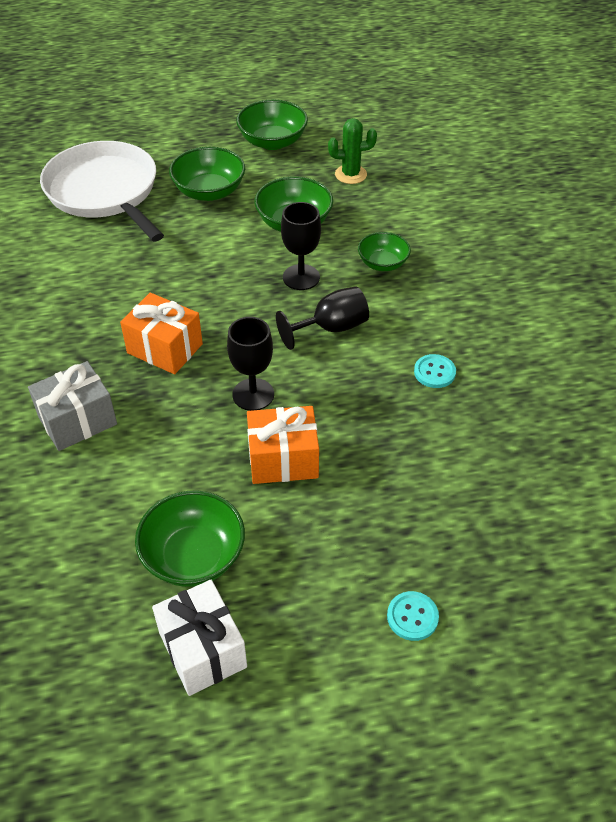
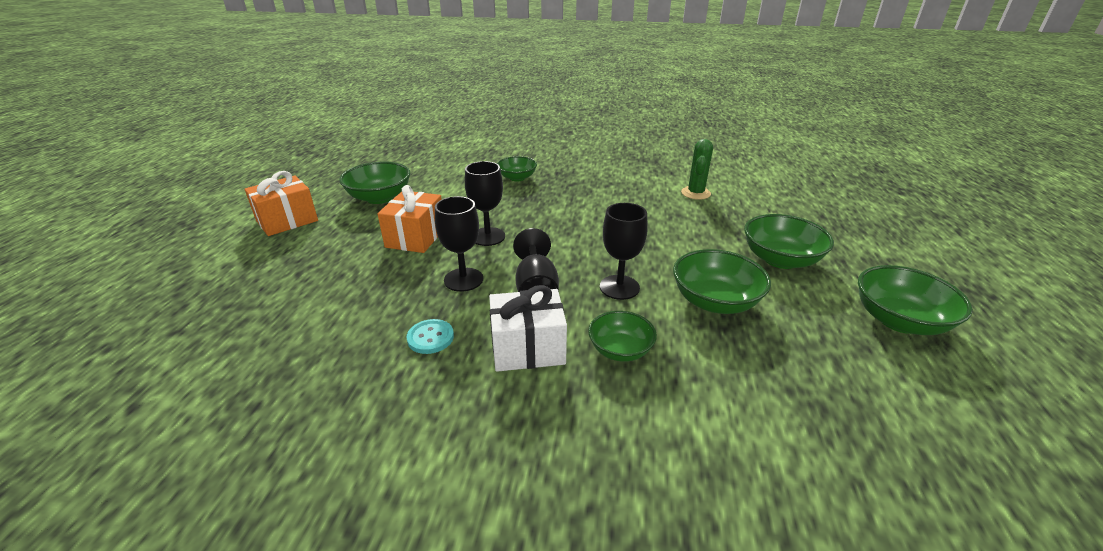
camera: 110 degrees right, 15 degrees down
grey gift [28,361,117,451] -> green bowl [497,156,537,181]
white pan [40,141,164,242] -> none
orange gift [120,293,203,374] -> orange gift moved to [245,171,318,236]
white gift [152,580,247,696] -> white gift moved to [489,285,567,372]
green cactus [328,118,377,184] -> green cactus moved to [681,139,713,200]
turquoise button [387,591,439,641] -> none
none -> black goblet [435,196,483,292]

